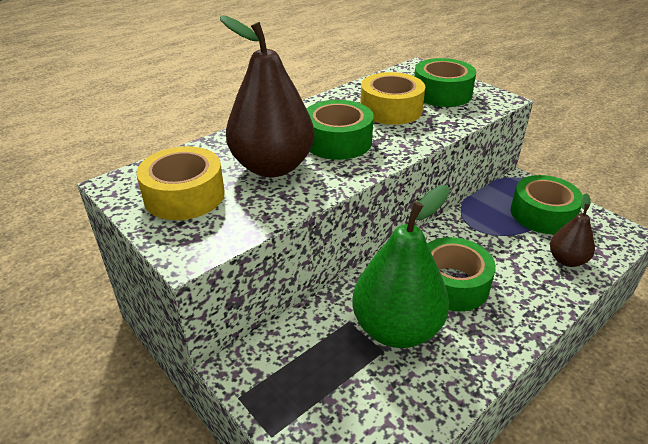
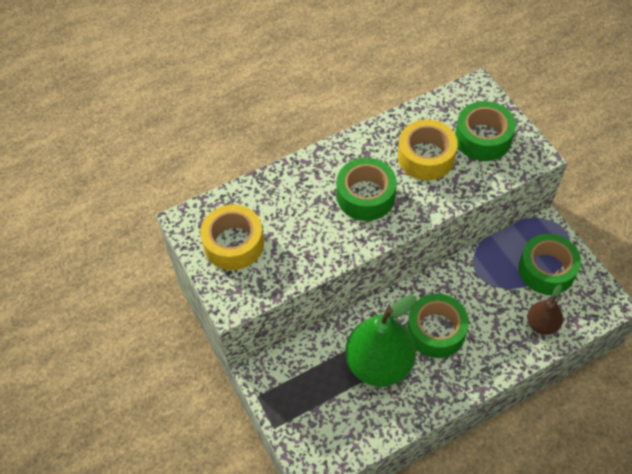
camera: 15 degrees right, 20 degrees up
brown pear [220,15,315,177] -> none

